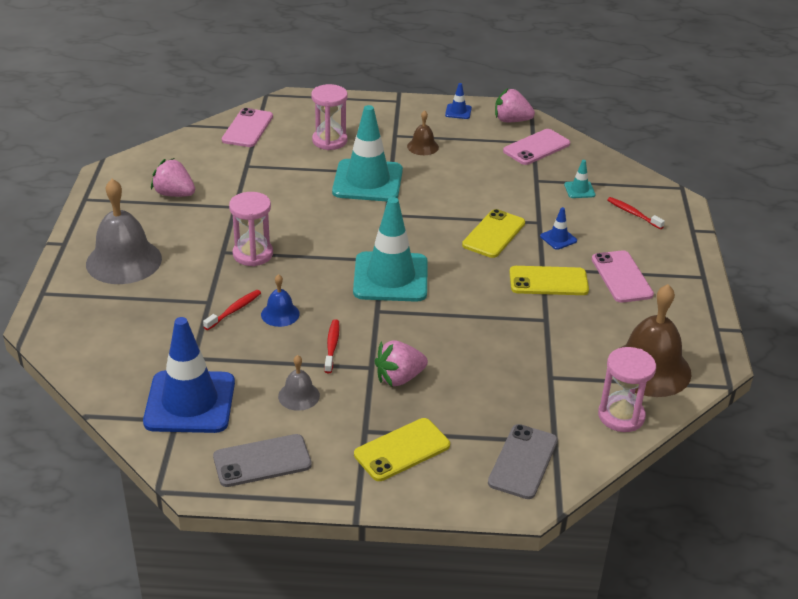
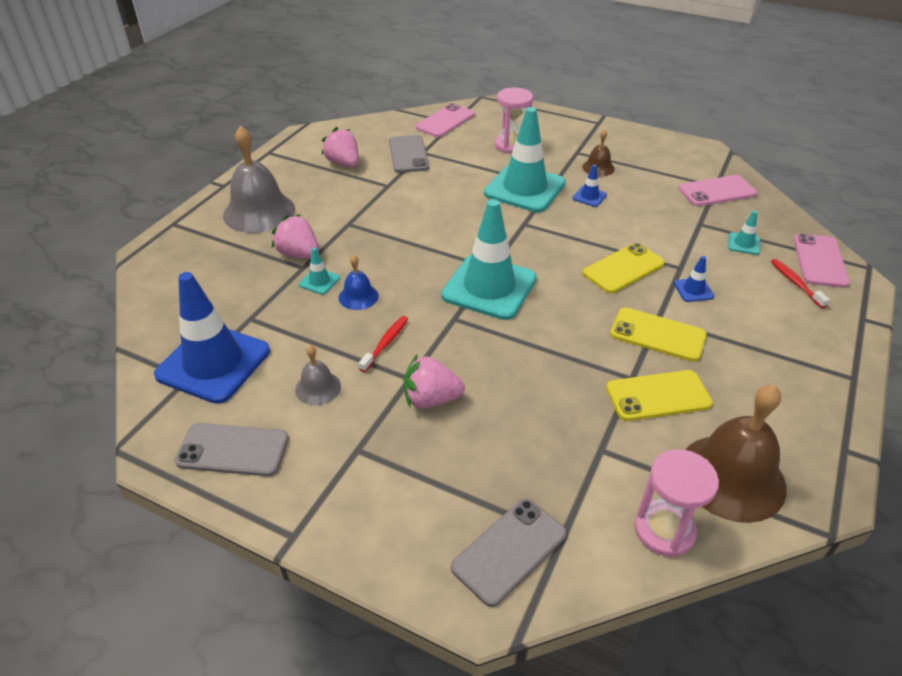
camera: 25 degrees right, 5 degrees up
red toothbrush [203,290,261,330] -> turquoise traffic cone [299,247,340,295]
pink hourglass [229,192,273,266] -> none
yellow phone [354,418,450,481] -> yellow phone moved to [606,370,713,421]
blue traffic cone [445,83,472,119] -> blue traffic cone moved to [573,165,607,207]
pink strawberry [495,89,535,122] -> pink strawberry moved to [272,214,319,259]
pink phone [592,250,654,303] -> pink phone moved to [793,233,850,288]
none -> grey phone [389,135,429,173]

